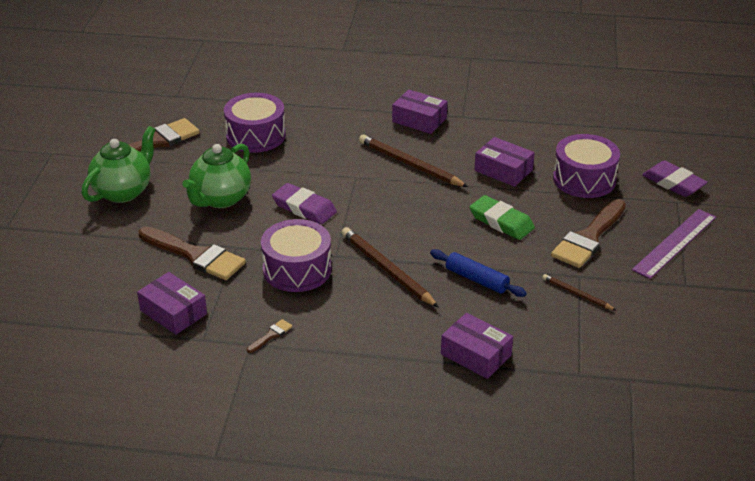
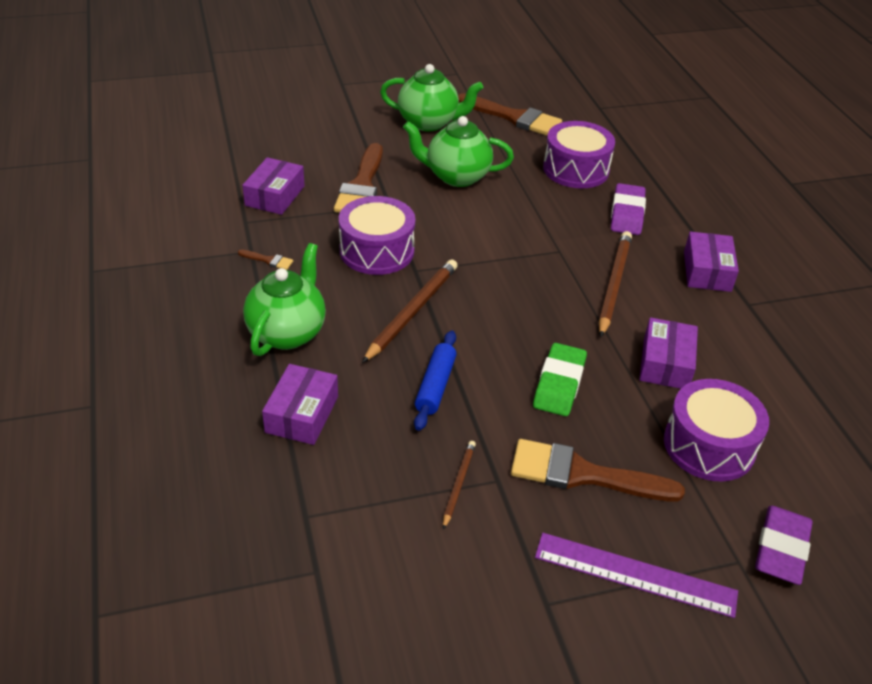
camera: 65 degrees right, 5 degrees up
purple eraser [272,183,337,224] -> purple eraser moved to [611,183,646,235]
none -> green teapot [243,243,326,356]

